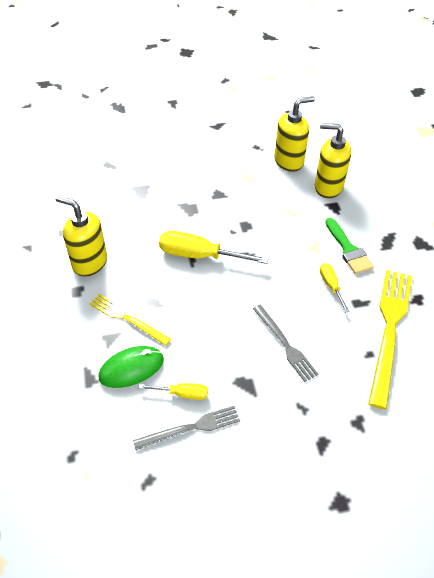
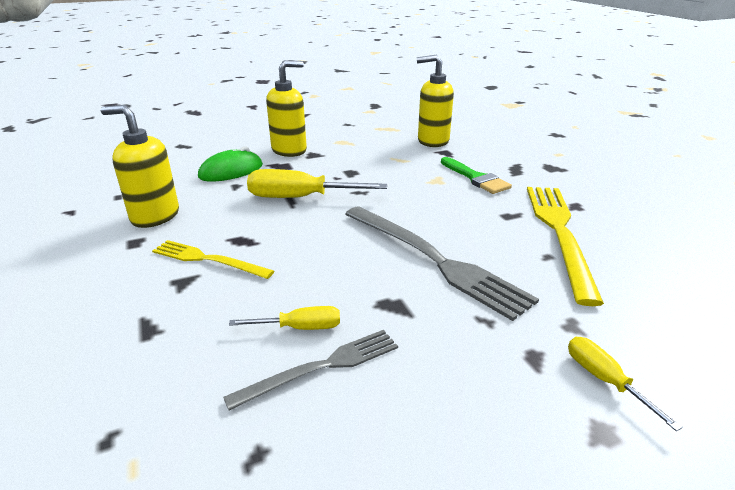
camera: 10 degrees left, 20 degrees down
green mouse [99,346,164,388] -> green mouse moved to [198,146,263,182]
grey fork [253,305,318,382] -> grey fork [345,206,539,321], size x1.74
yellow soap dispenser [274,96,315,172] -> yellow soap dispenser moved to [266,60,307,157]
yellow screwdriver [320,263,349,312] -> yellow screwdriver moved to [568,337,683,431]

